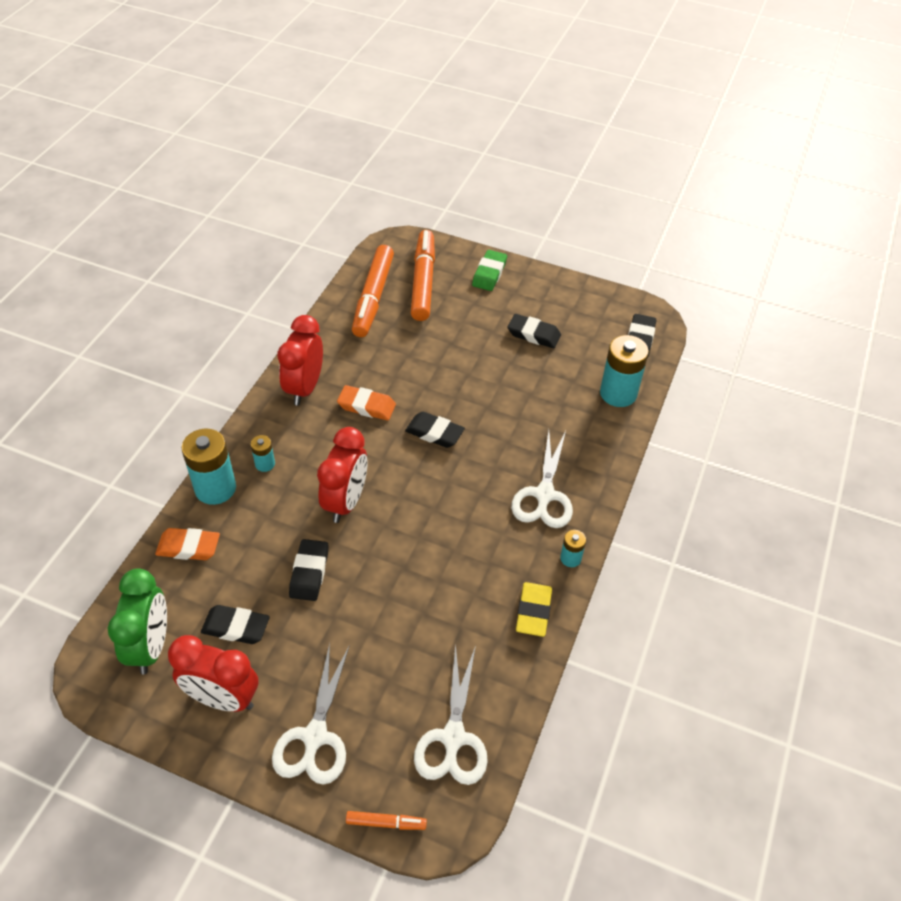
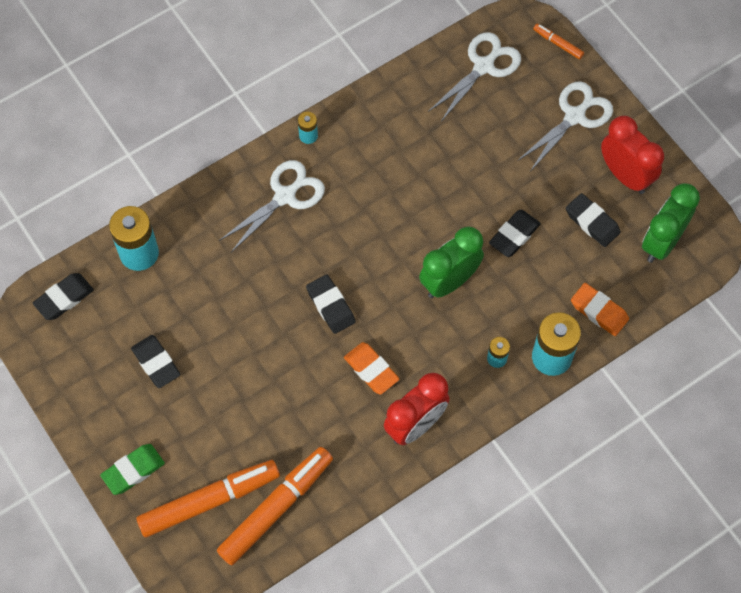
camera: 145 degrees left, 15 degrees up
red clock [317,427,368,523] -> green clock [419,227,484,298]
orange marker [411,230,435,321] -> orange marker turned 150 degrees counterclockwise [136,460,280,537]
yellow eraser [516,582,552,637] -> none

